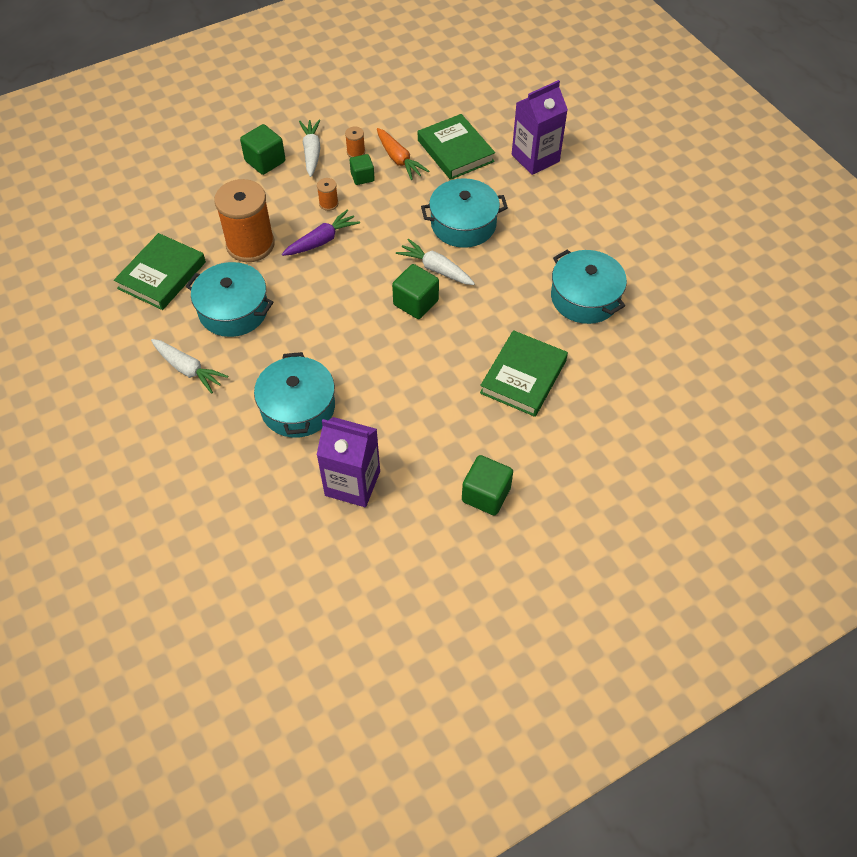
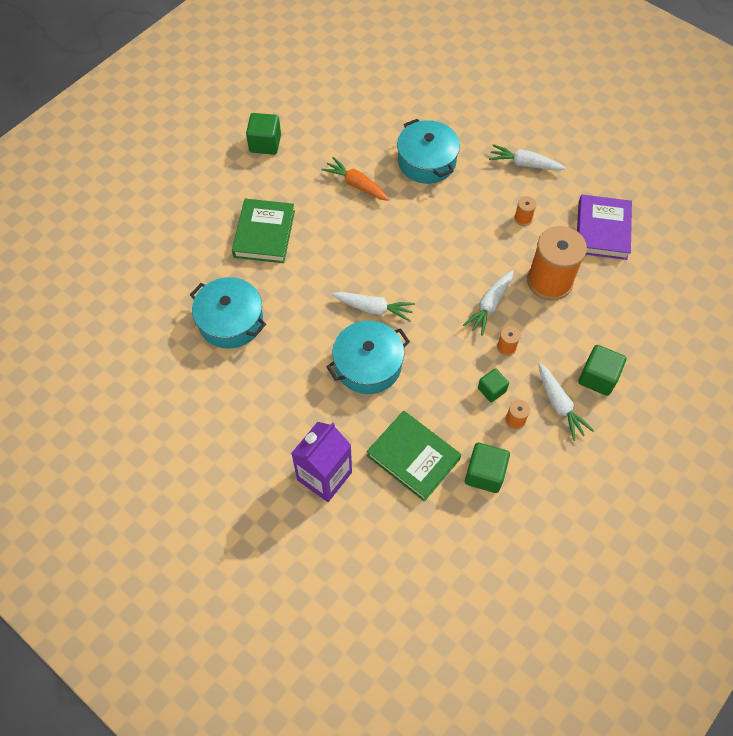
camera: 160 degrees right, 5 degrees up
green book [114,233,206,310] -> purple book [577,195,632,260]
turquoise pot [186,262,274,337] -> orange spool [514,196,537,226]
purple carrot [282,209,360,256] -> white carrot [463,270,514,336]
purple carton [317,417,380,507] -> none
orange carrot [377,128,429,180] -> orange carrot moved to [321,157,389,201]
green cube [392,264,439,319] -> green cube moved to [465,443,510,493]

